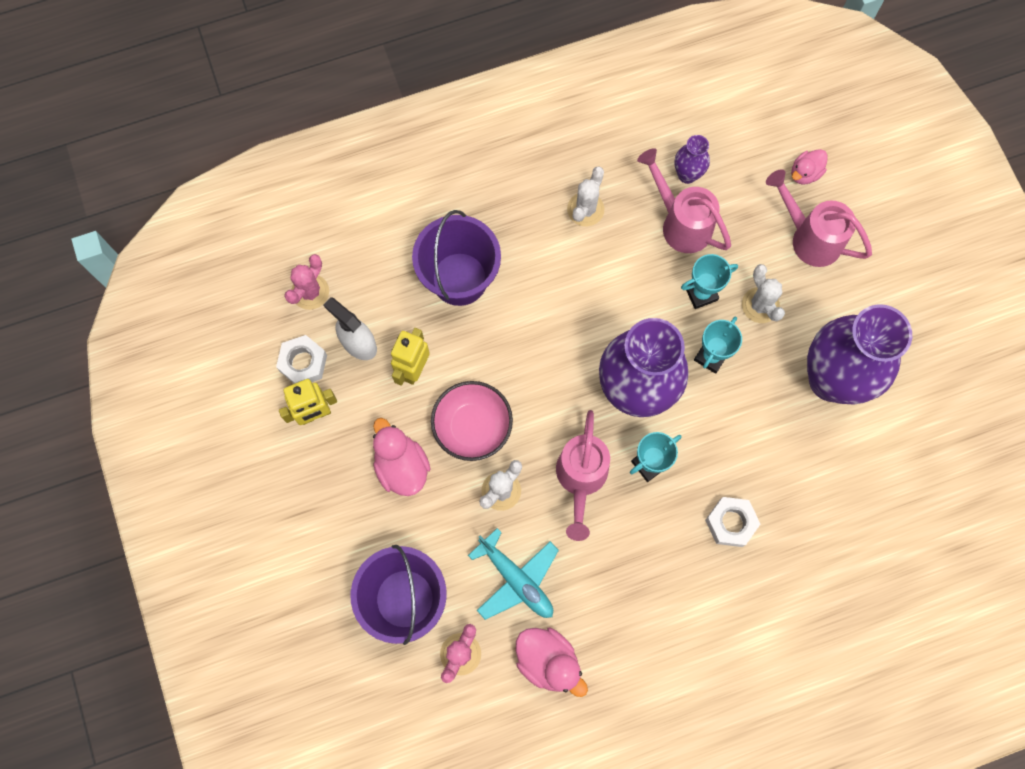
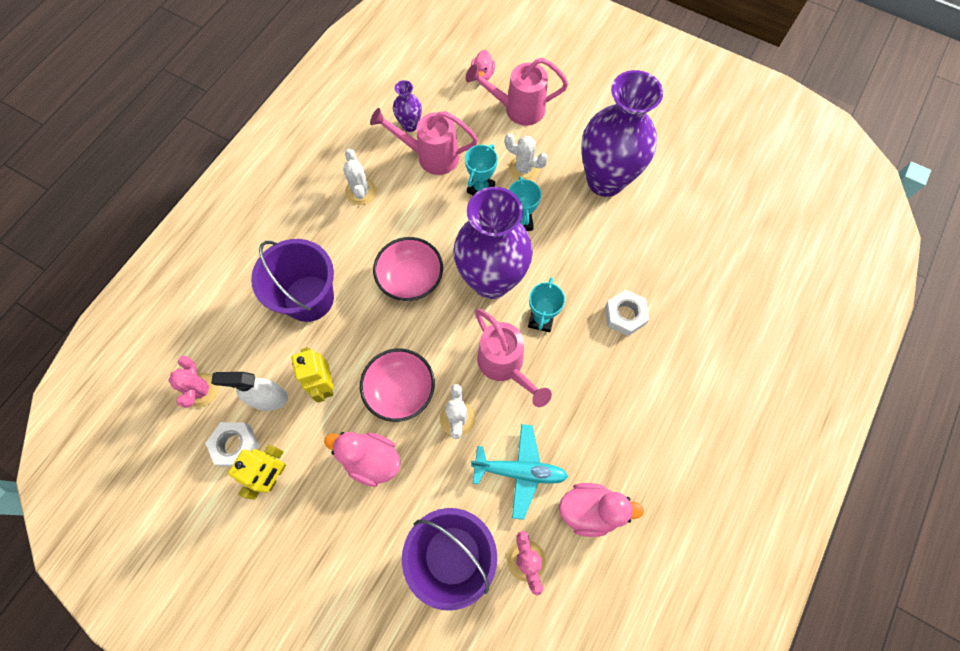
camera: 40 degrees left, 5 degrees down
none -> pink bowl [373,237,443,301]

